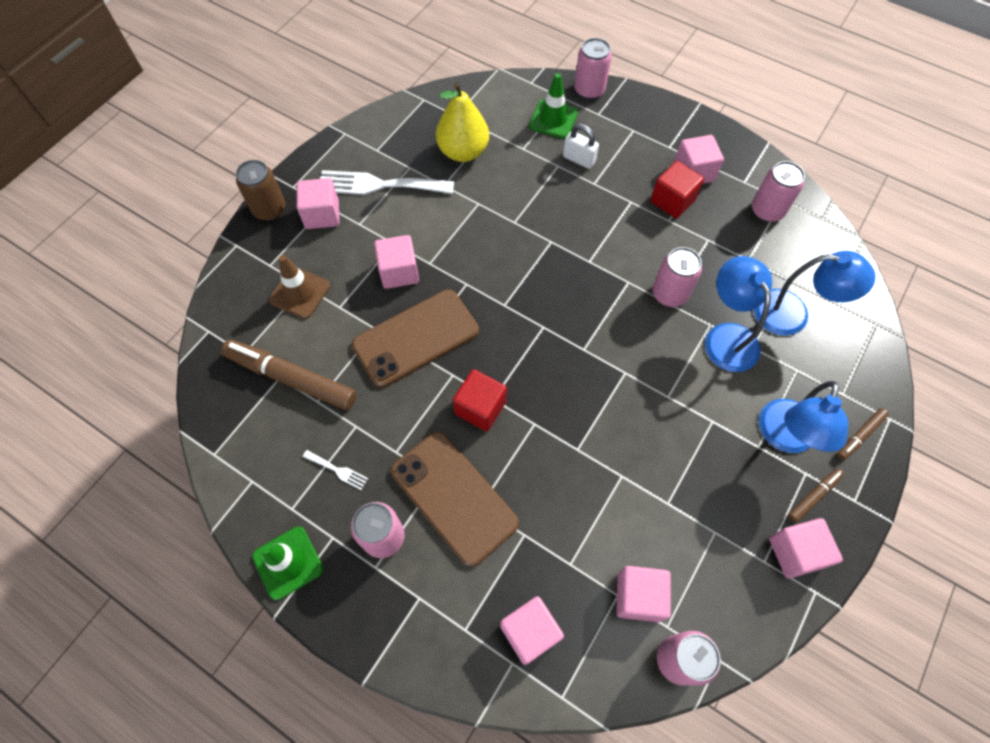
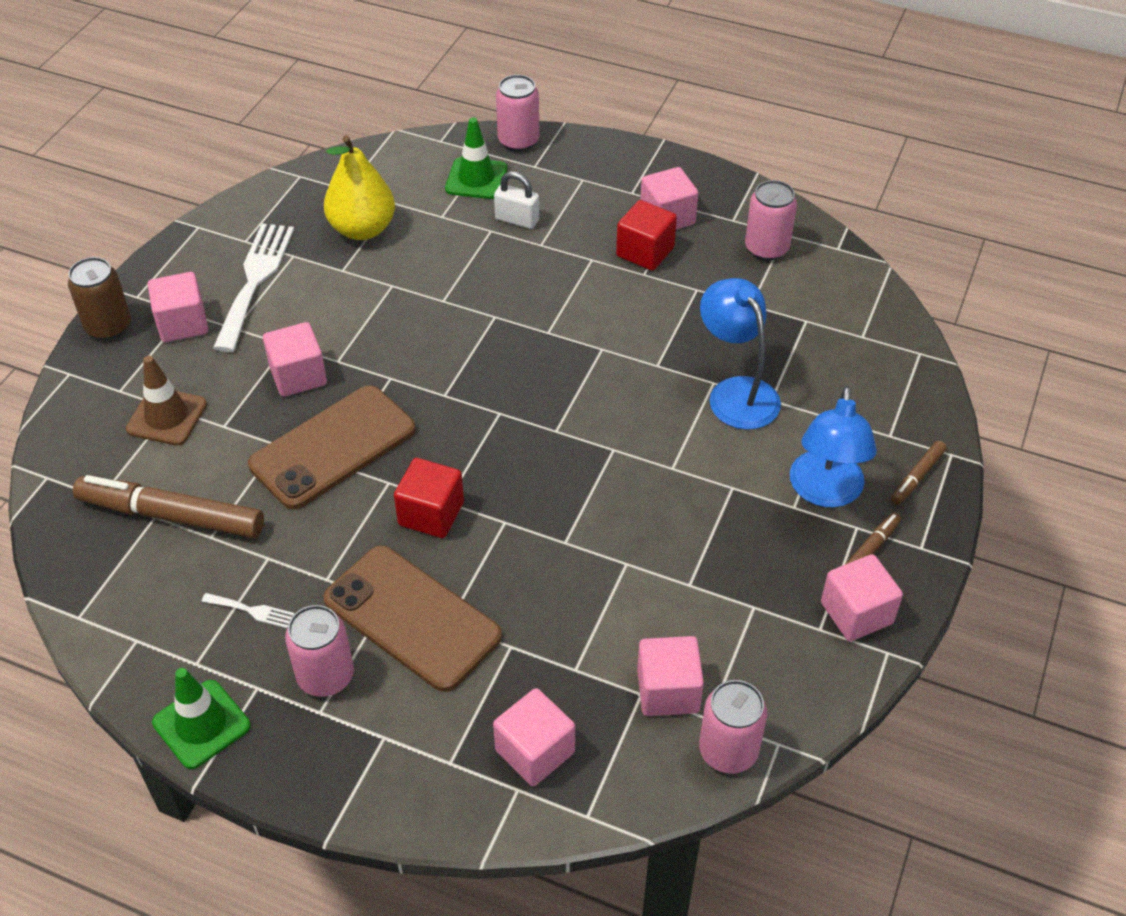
camera: 10 degrees left, 15 degrees down
white fork [320,170,454,195] -> white fork turned 105 degrees clockwise [213,223,294,352]
pink can [653,247,702,307] -> none
blue lamp [754,251,876,335] -> none

